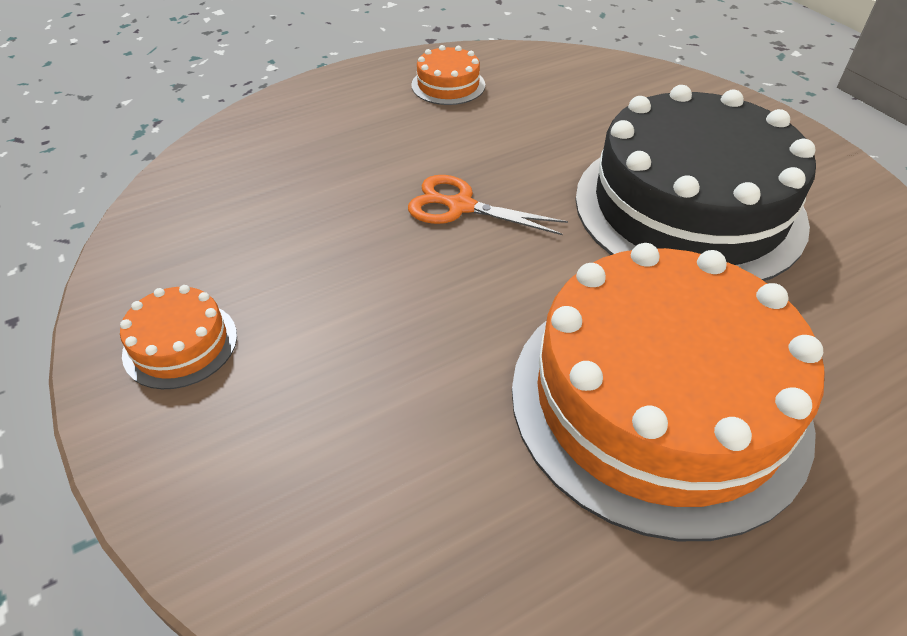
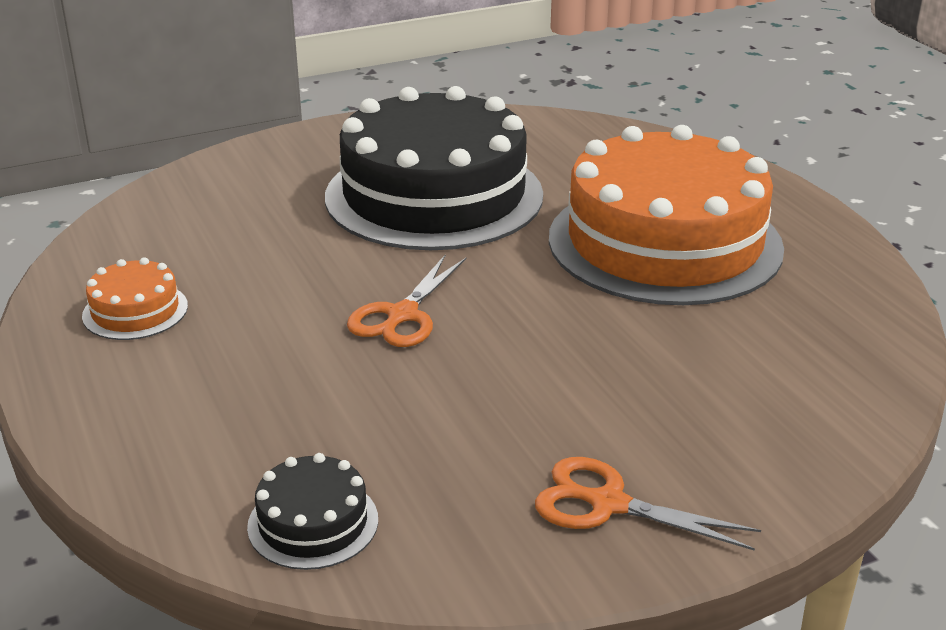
camera: 85 degrees left, 15 degrees down
orange cake [120,285,237,389] -> orange scissors [535,457,761,551]
none -> black cake [247,453,378,570]

